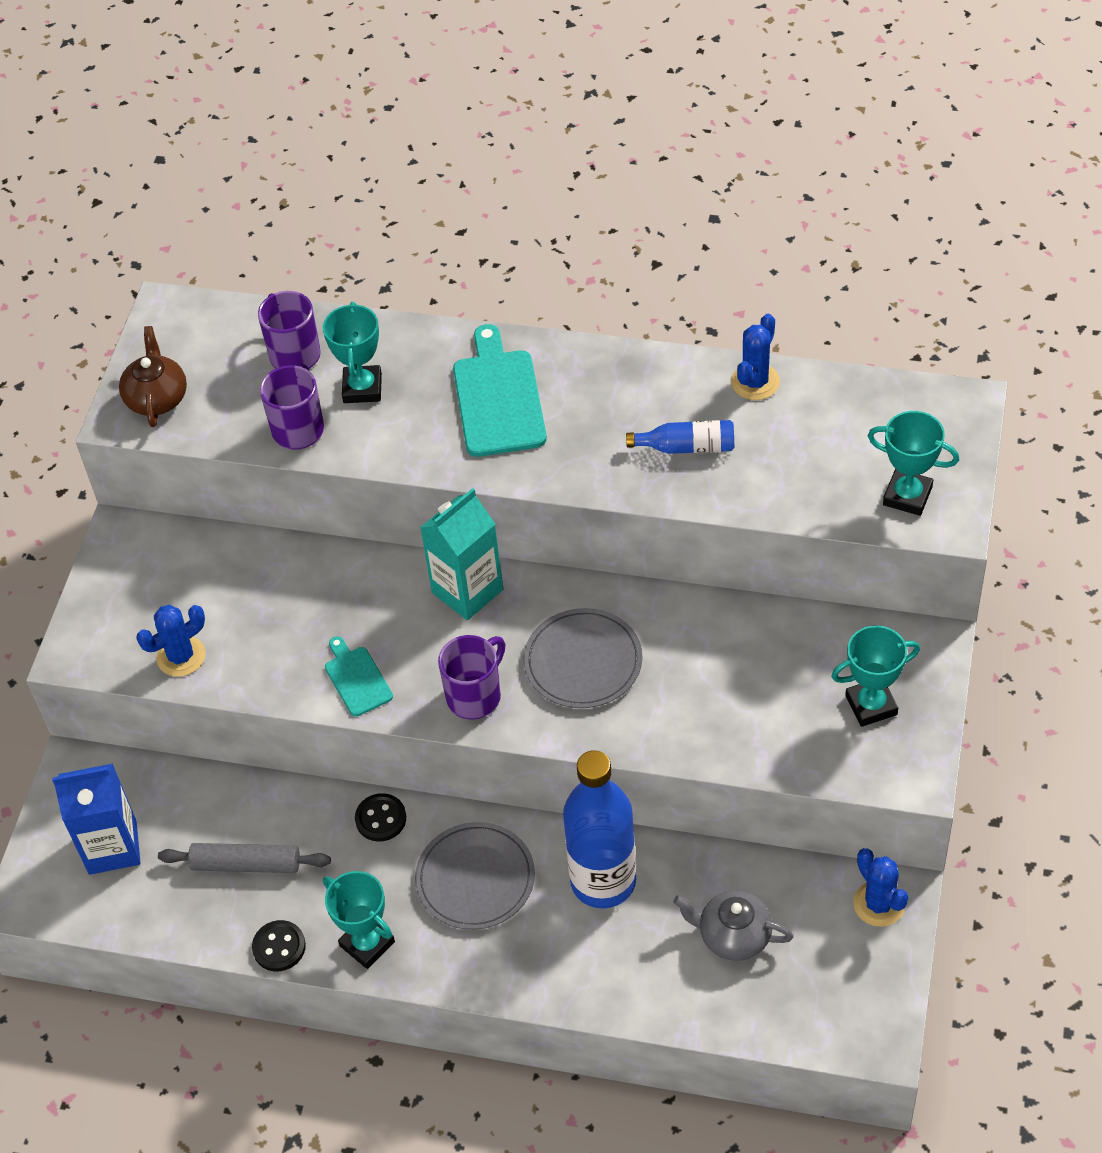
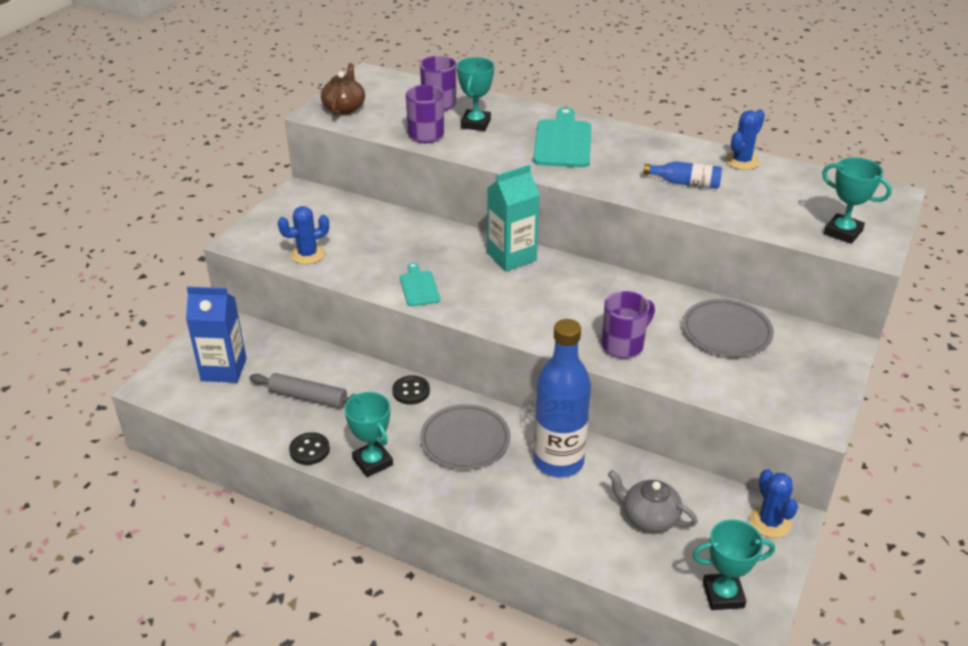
camera: 10 degrees right, 15 degrees down
purple mug [438,635,505,720] -> purple mug moved to [602,291,655,359]
grey plate [524,608,643,708] -> grey plate moved to [682,299,774,357]
turquoise trophy [831,625,920,727] -> turquoise trophy moved to [692,519,775,610]

